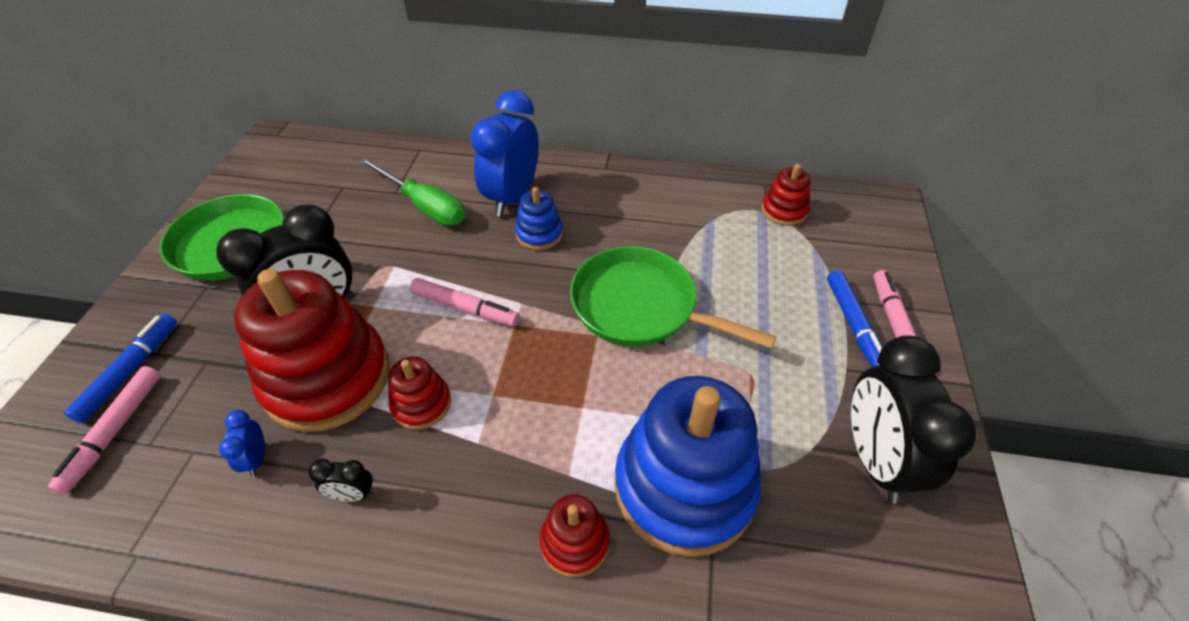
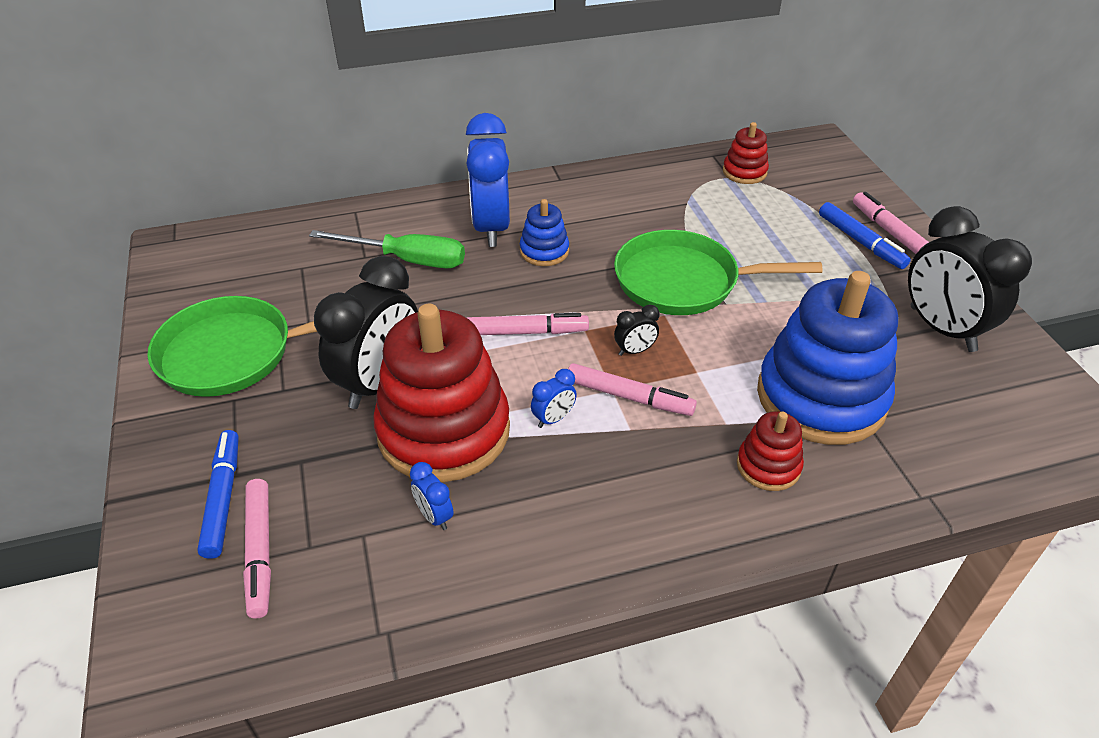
camera: 25 degrees left, 5 degrees down
black clock [308,459,374,502] -> black clock moved to [614,305,659,356]
red stacking toy [388,357,451,430] -> blue clock [531,369,577,428]
none -> pink marker [568,363,697,416]

